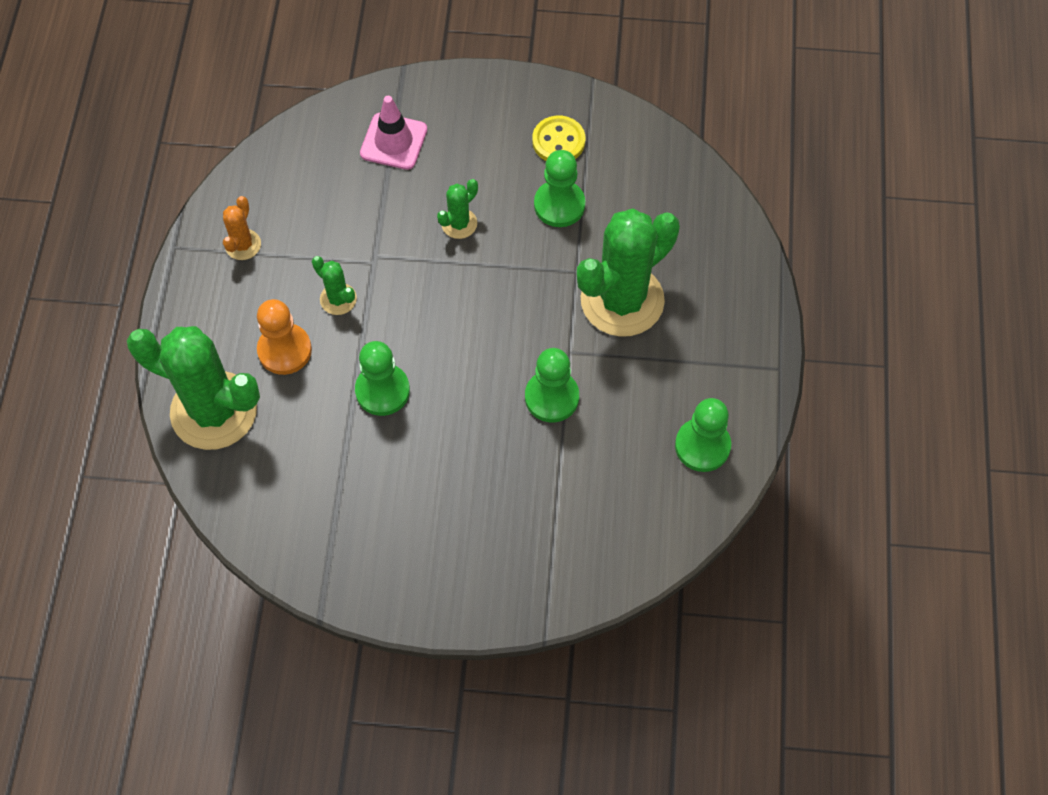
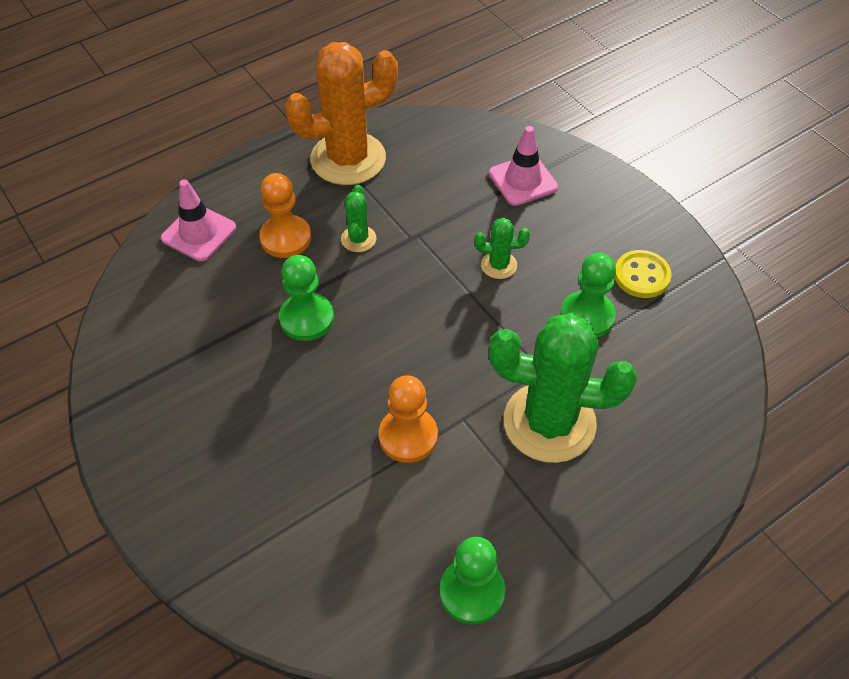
camera: 50 degrees right, 10 degrees down
green cactus [127,326,260,450] -> pink traffic cone [161,179,236,262]
orange cactus [223,196,261,260] -> orange cactus [285,42,398,185], size x2.27
green pawn [525,348,579,422] -> orange pawn [379,376,438,463]

